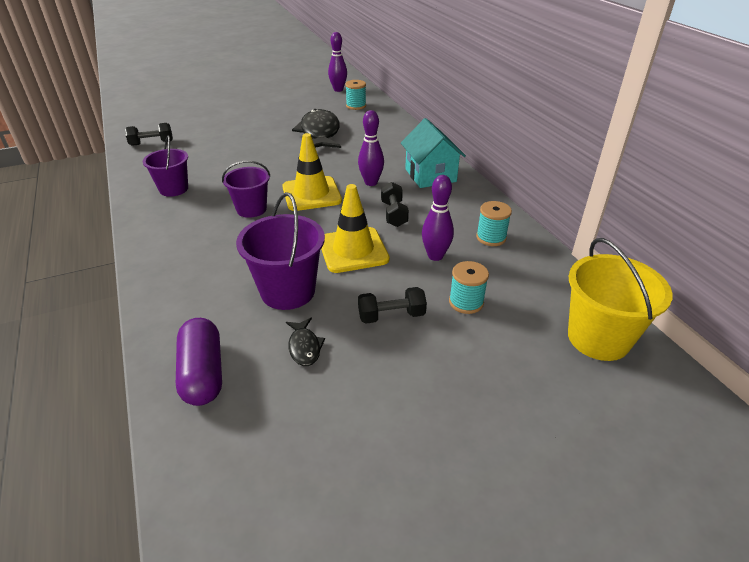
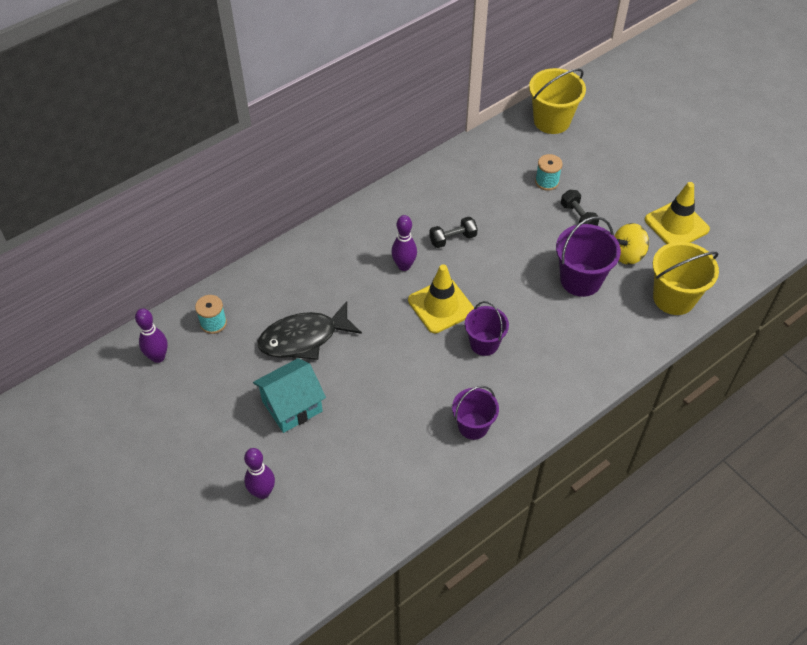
camera: 105 degrees left, 15 degrees up
black dumbbell [125,123,173,146] -> none
purple capsule [176,318,222,406] -> yellow bucket [653,242,719,315]
black fish [286,318,325,366] -> yellow spinning top [614,223,649,265]
yellow traffic cone [321,184,390,273] -> yellow traffic cone moved to [645,182,710,244]
turquoise house [401,118,466,188] -> turquoise house moved to [253,358,326,433]
purple bowling pin [422,175,454,261] -> purple bowling pin moved to [244,448,275,499]
turquoise spool [476,201,512,246] -> none

